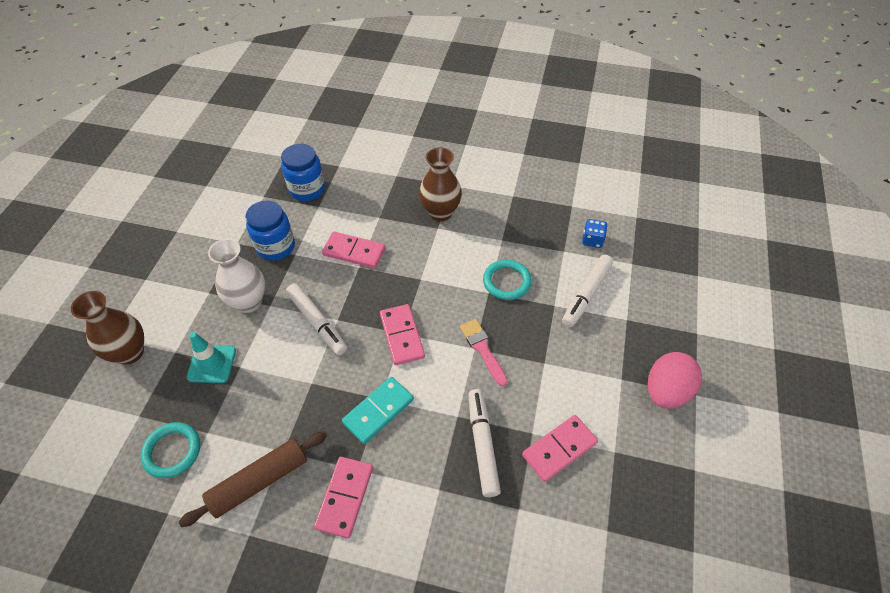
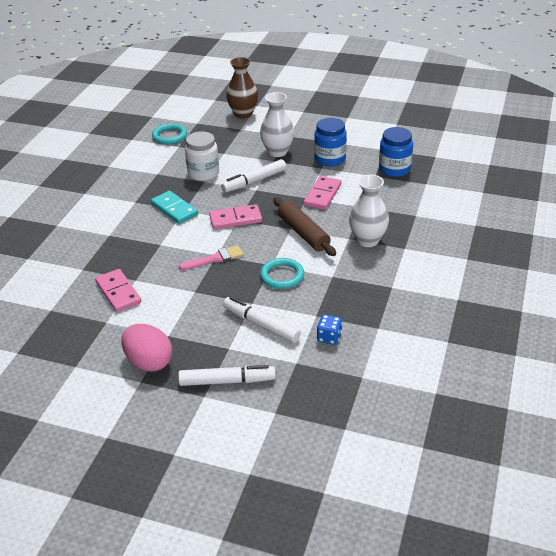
camera: 95 degrees right, 15 degrees down
brown rolling pin [179,431,327,527] -> brown rolling pin moved to [273,197,336,256]
turquoise traffic cone [187,332,236,383] -> none
pink domino [314,457,373,538] -> none
brown vase [419,147,462,221] -> white vase [349,175,389,247]
white marker [468,389,501,497] -> white marker moved to [178,365,276,386]
none -> white jar [185,131,219,181]

